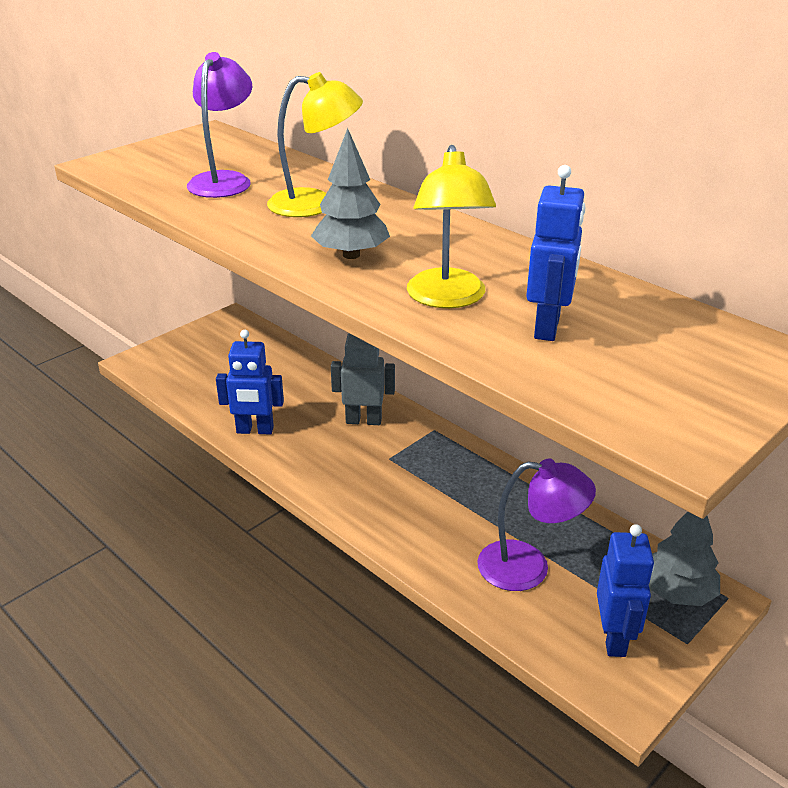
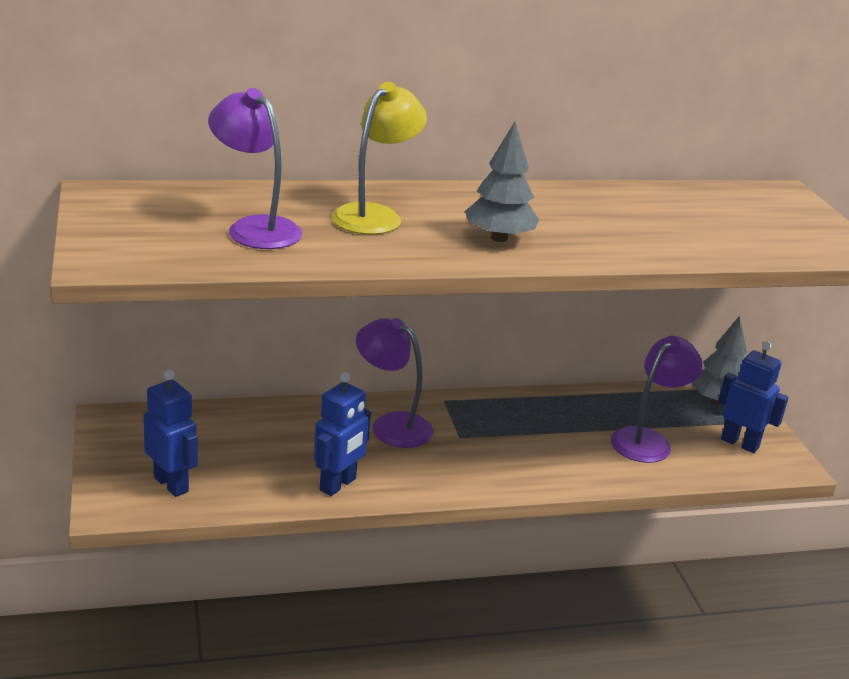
camera: 60 degrees left, 5 degrees down
grey robot [331,333,395,425] -> purple lamp [356,318,433,448]
yellow lamp [407,145,496,308] -> none
blue robot [526,165,585,341] -> blue robot moved to [143,370,198,497]

